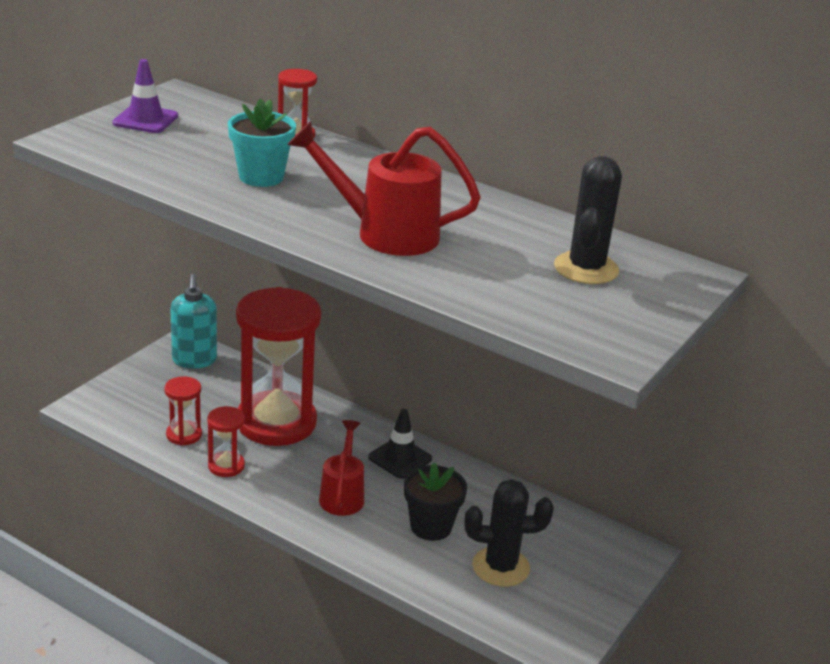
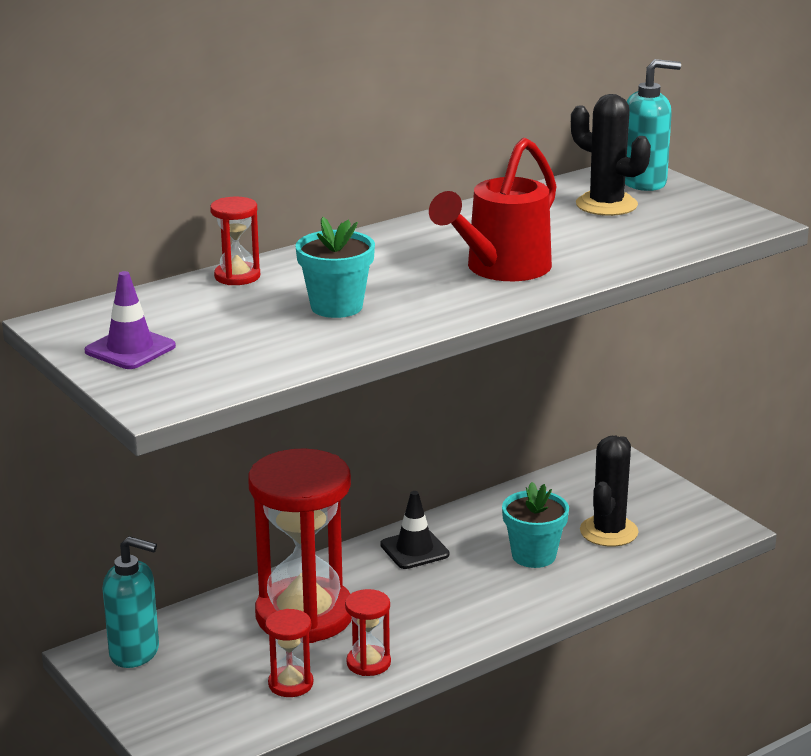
camera: 65 degrees left, 5 degrees down
red watering can [319,420,364,516] -> none
black flower pot [404,462,467,541] -> turquoise flower pot [502,482,569,568]
none -> turquoise soap dispenser [625,59,681,191]

